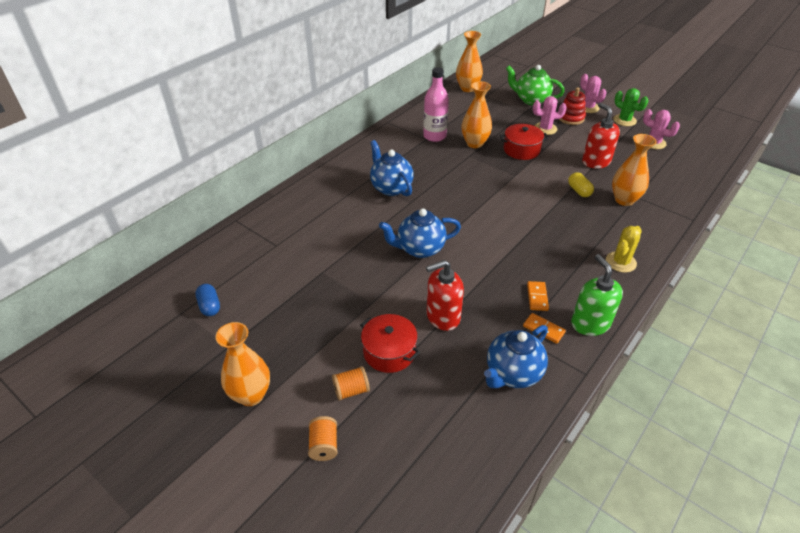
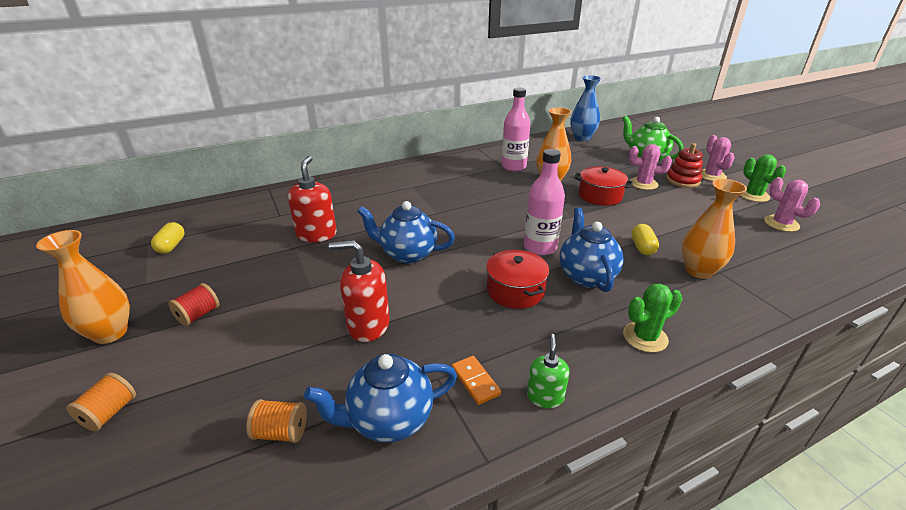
camera: 25 degrees right, 10 degrees down
blue capsule [195,284,220,316] -> yellow capsule [151,222,185,254]
orange spool [332,366,370,401] -> orange spool moved to [246,399,307,443]
red pot [360,314,420,373] -> red pot moved to [486,250,549,309]
blue teapot [370,140,414,196] -> blue teapot moved to [559,207,624,292]
orange vase [456,31,483,92] -> blue vase [570,75,601,141]
orange domino [527,281,549,311] -> none
green soap dispenser [571,254,623,336] -> green soap dispenser [527,334,570,408], size x0.61
red soap dispenser [582,103,620,169] -> red soap dispenser moved to [288,156,337,242]
yellow cactus [606,226,642,273] -> green cactus [623,284,683,353]
none -> red spool [168,283,219,326]
none -> pink bottle [524,149,565,255]

